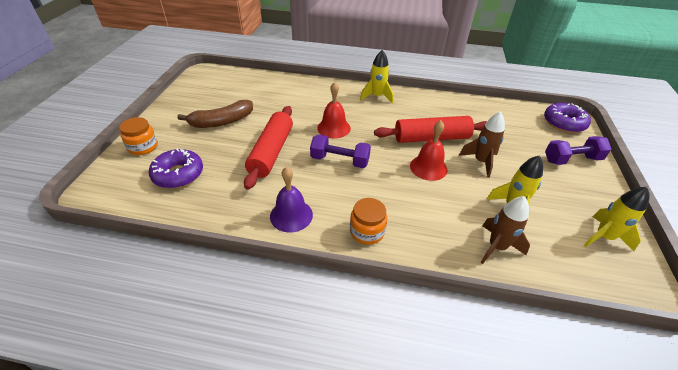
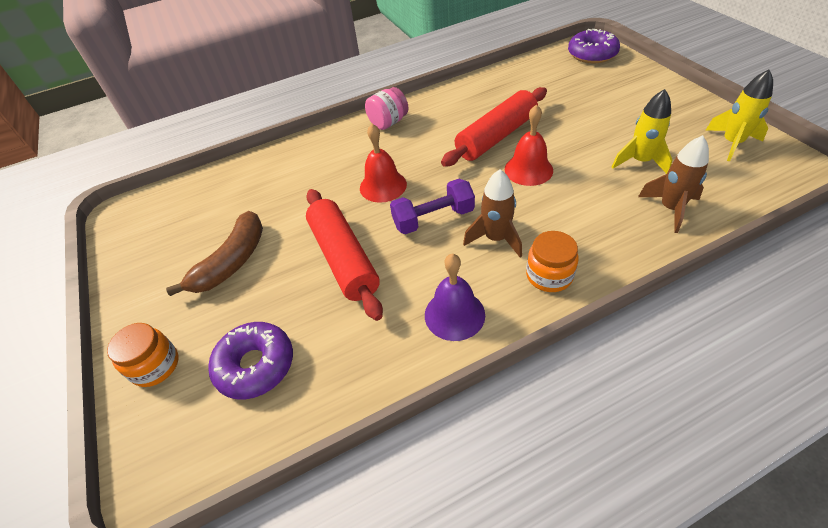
camera: 30 degrees left, 5 degrees up
yellow rocket [360,50,393,104] -> pink jar [365,87,409,130]
brown rocket [459,112,505,178] -> brown rocket moved to [463,169,522,258]
purple dumbbell [545,136,611,165] -> none

